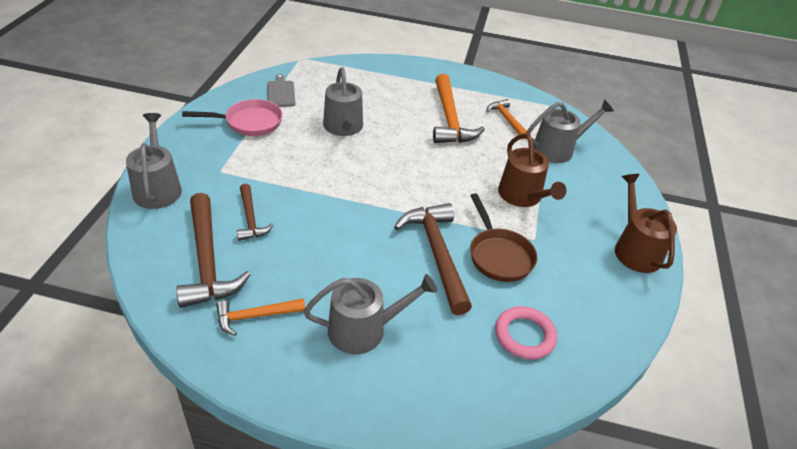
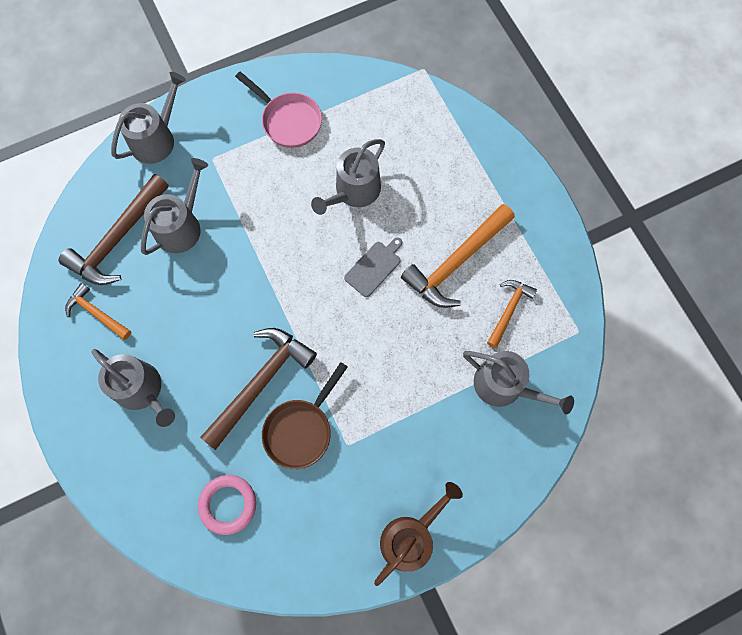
camera: 55 degrees right, 30 degrees up
brown hammer [237,184,274,241] -> grey watering can [141,158,208,255]
grey cutting board [267,74,296,107] -> grey cutting board moved to [344,237,402,297]
brown watering can [498,133,566,207] -> none

